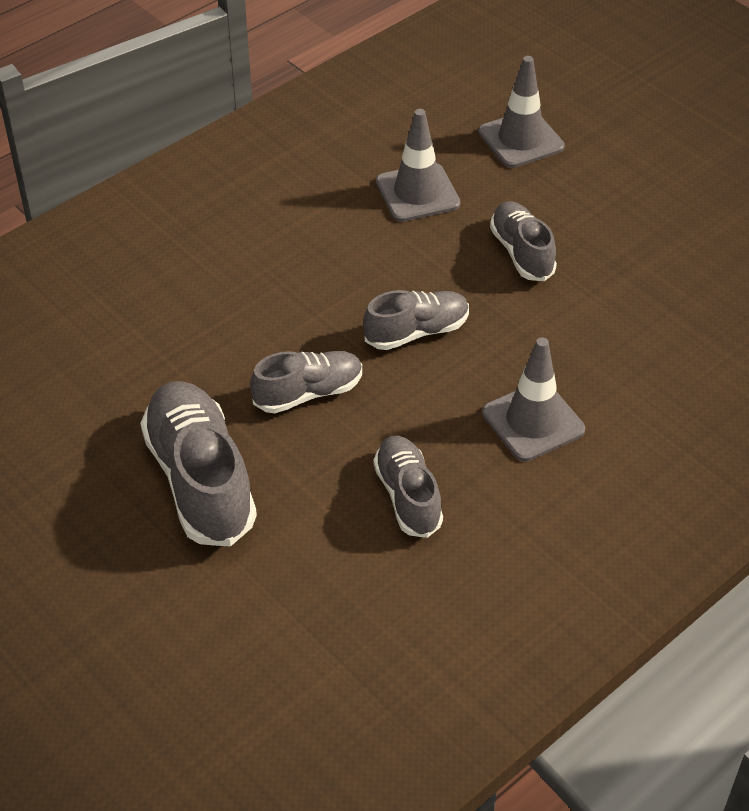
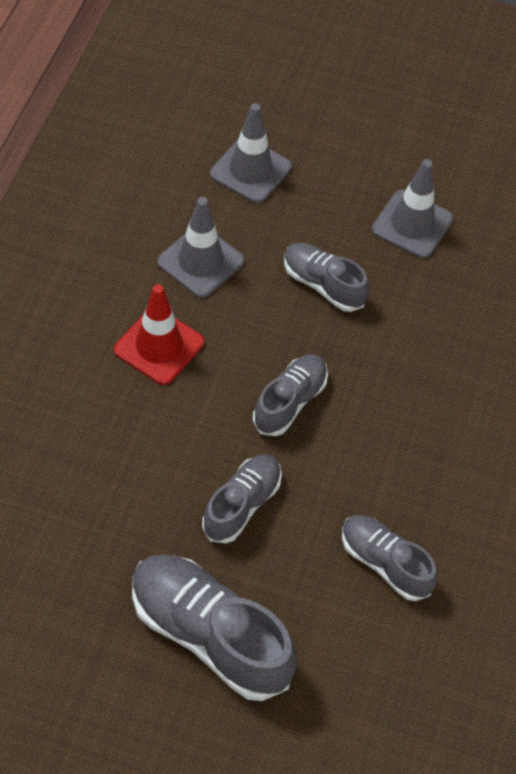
camera: 35 degrees left, 10 degrees up
grey traffic cone [482,337,585,461] -> grey traffic cone moved to [372,159,453,258]
none -> red traffic cone [114,284,204,385]

